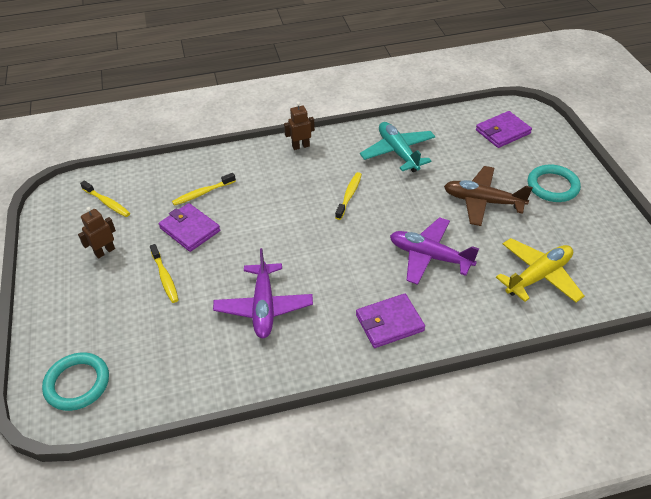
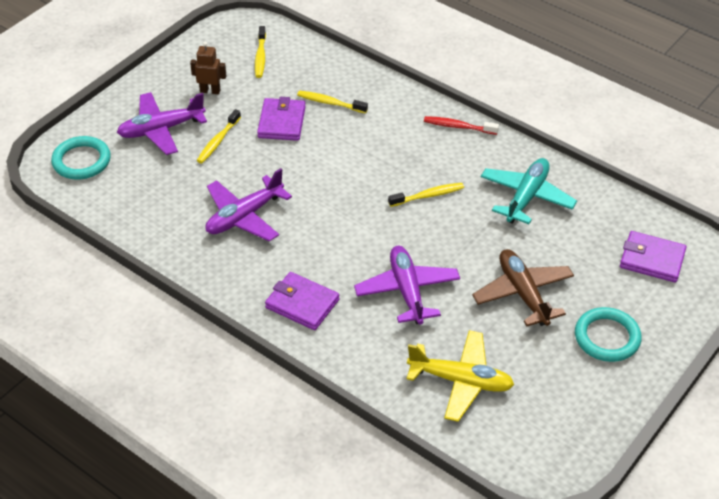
camera: 50 degrees right, 0 degrees up
brown robot [284,102,315,150] -> red toothbrush [424,116,499,135]
none -> purple plane [117,92,207,155]

